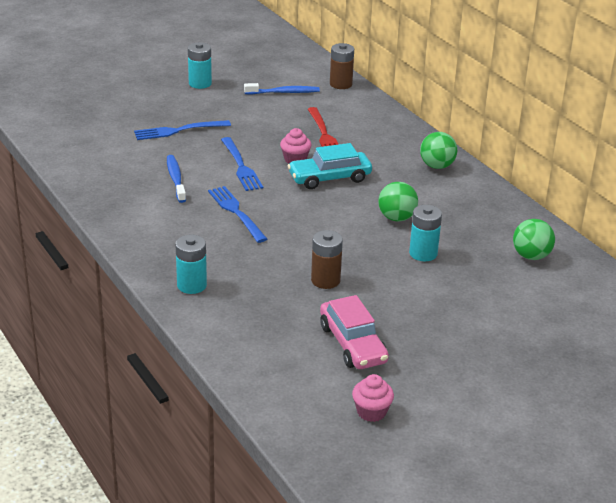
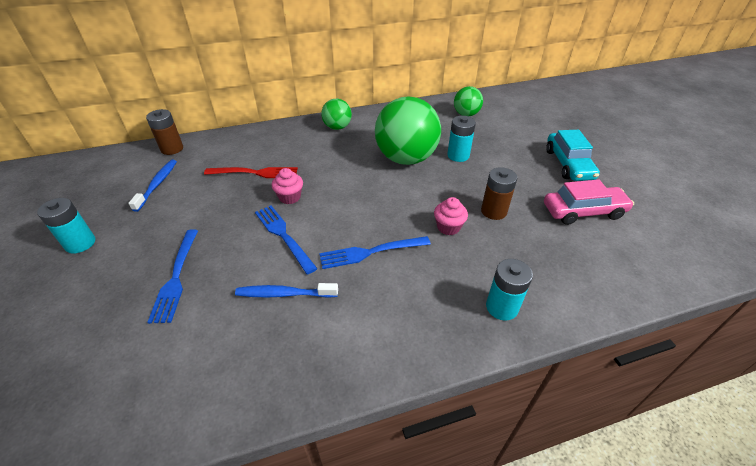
camera: 75 degrees left, 10 degrees up
blue fork [221,137,263,191] -> blue fork turned 120 degrees counterclockwise [255,205,318,274]
turquoise car [287,143,372,189] -> turquoise car moved to [546,130,600,181]
pink cupcake [352,374,394,422] -> pink cupcake moved to [434,197,468,235]
green ball [378,182,418,221] -> green ball [375,96,441,165], size x1.94

